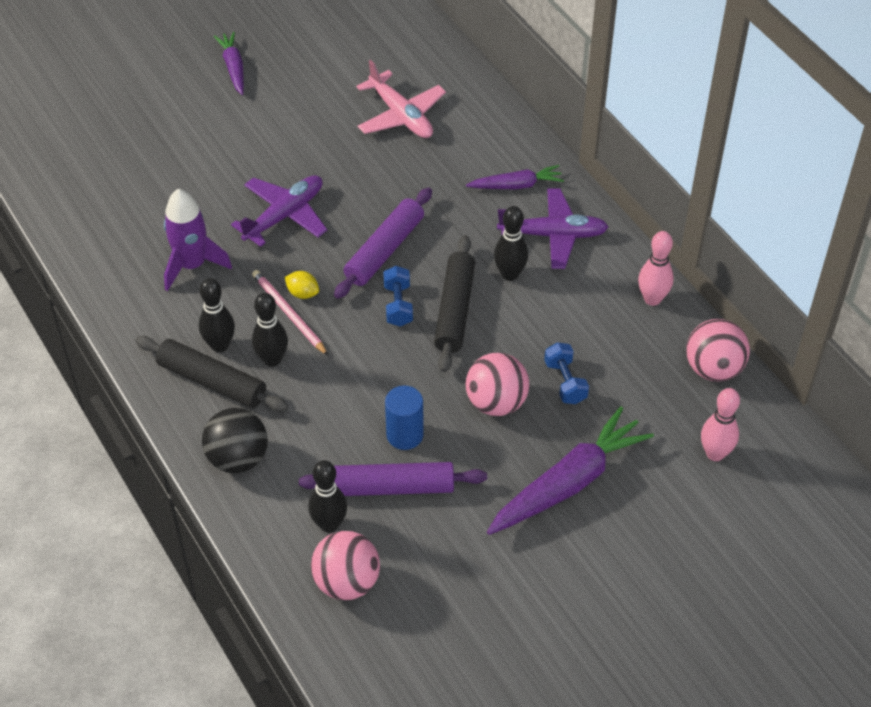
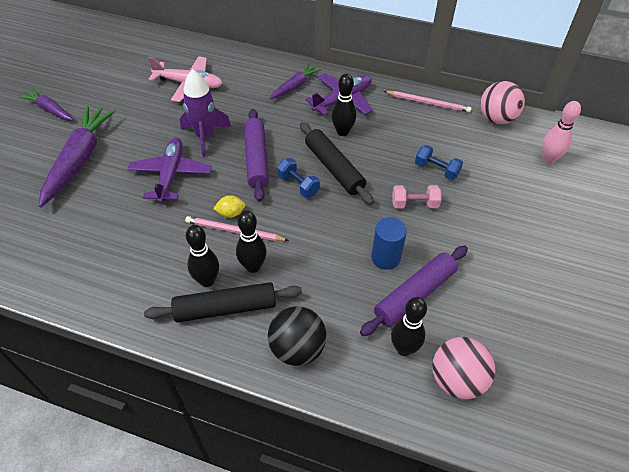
camera: 40 degrees left, 0 degrees up
purple rocket [164,189,232,291] -> purple rocket moved to [180,69,231,157]
pink ball [466,353,529,416] -> pink dumbbell [392,185,441,209]
purple carrot [487,407,654,535] -> purple carrot moved to [39,106,116,207]
pink bowling pin [638,231,674,306] -> pink pencil [384,91,472,112]

